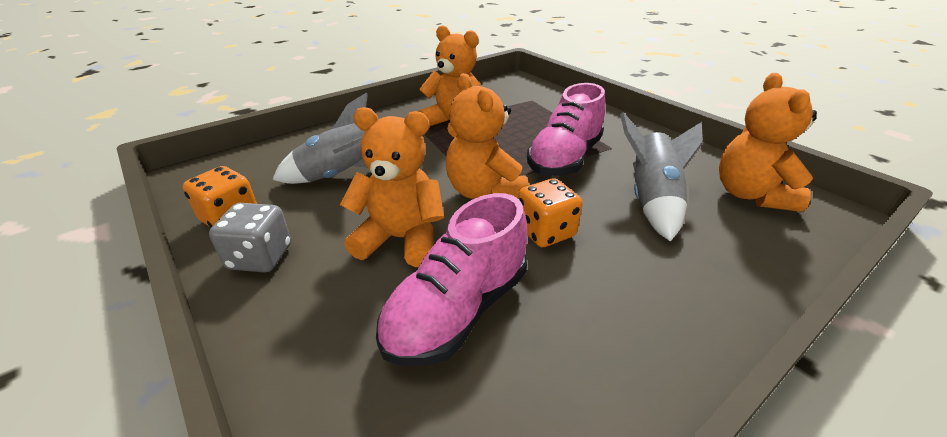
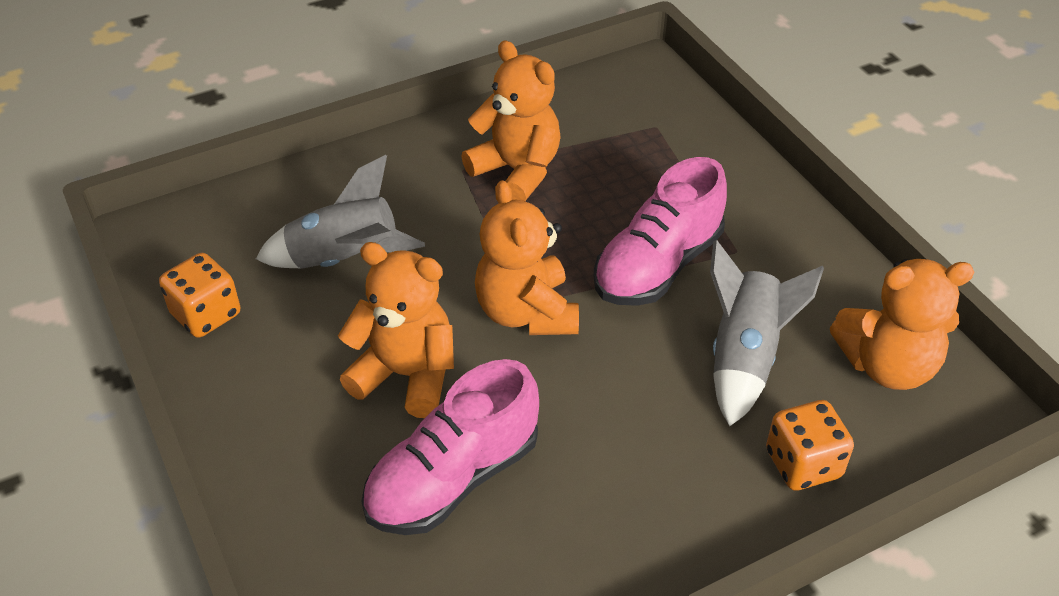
camera: 10 degrees right, 10 degrees up
grey dice [209,203,291,272] -> none
orange dice [518,178,583,247] -> orange dice moved to [766,400,854,490]
orange teddy bear [719,73,817,212] -> orange teddy bear turned 105 degrees counterclockwise [830,259,974,390]

